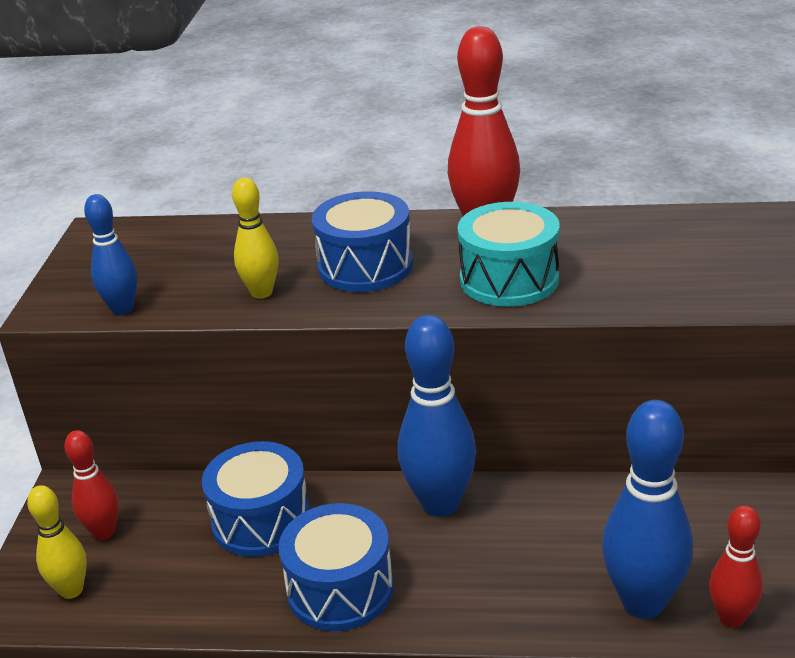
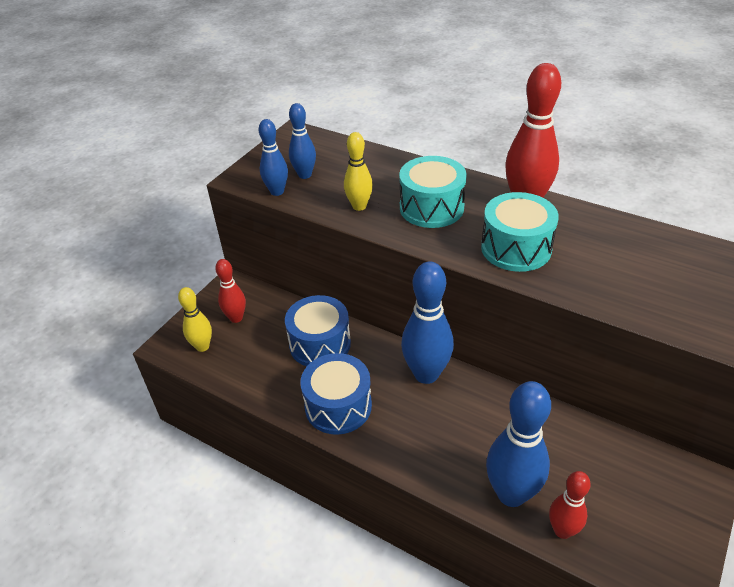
camera: 25 degrees right, 10 degrees up
blue drum [312,191,413,292] -> turquoise drum [399,156,467,228]
none -> blue bowling pin [289,103,316,179]

